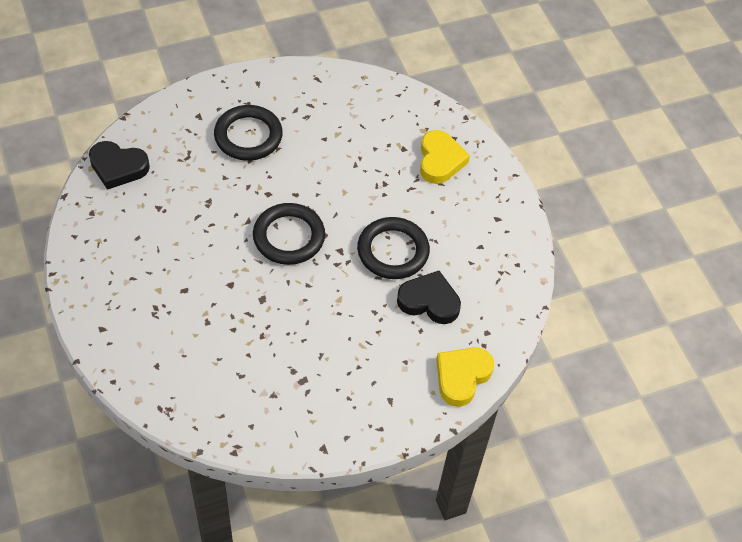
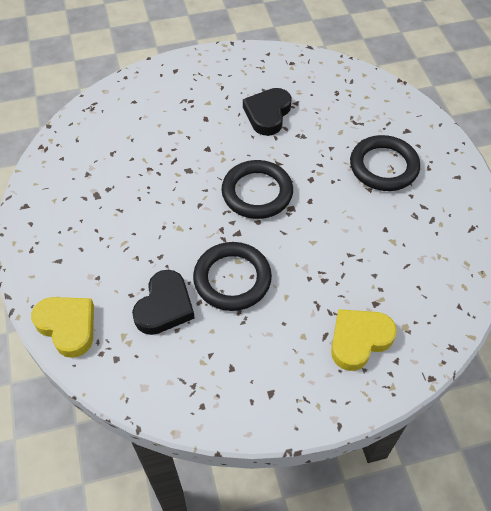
camera: 100 degrees right, 0 degrees up
black heart [89,141,150,190] -> black heart moved to [243,88,292,136]
yellow heart [420,130,470,184] -> yellow heart turned 135 degrees clockwise [331,309,397,371]

